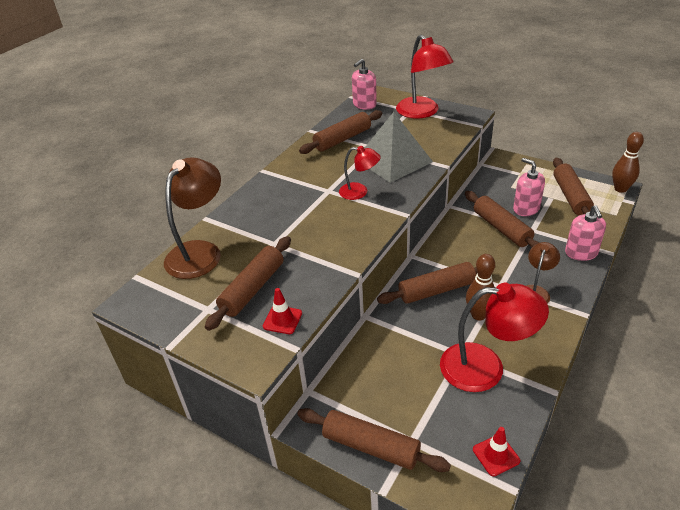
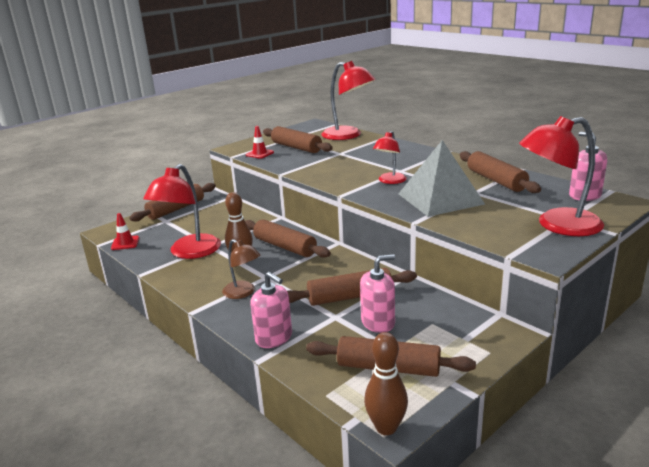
camera: 105 degrees right, 15 degrees down
brown lamp [164,157,221,279] -> red lamp [321,61,376,140]
brown rolling pin [377,262,496,304] -> brown rolling pin turned 45 degrees counterclockwise [245,219,331,258]
pink soap dispenser [565,205,606,261] -> pink soap dispenser turned 150 degrees counterclockwise [250,272,292,348]

